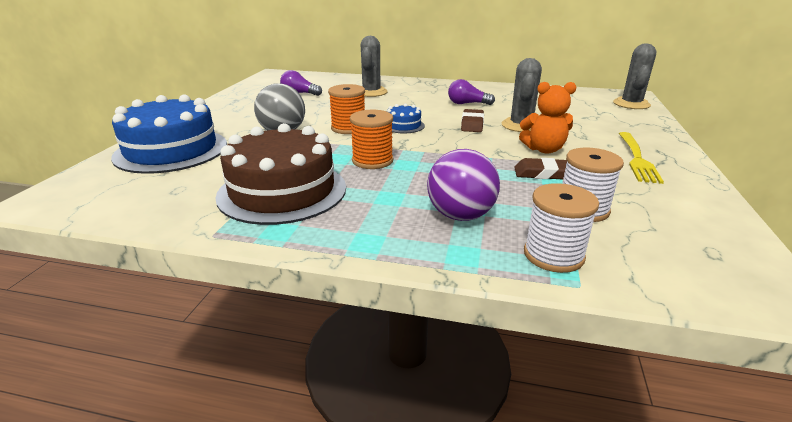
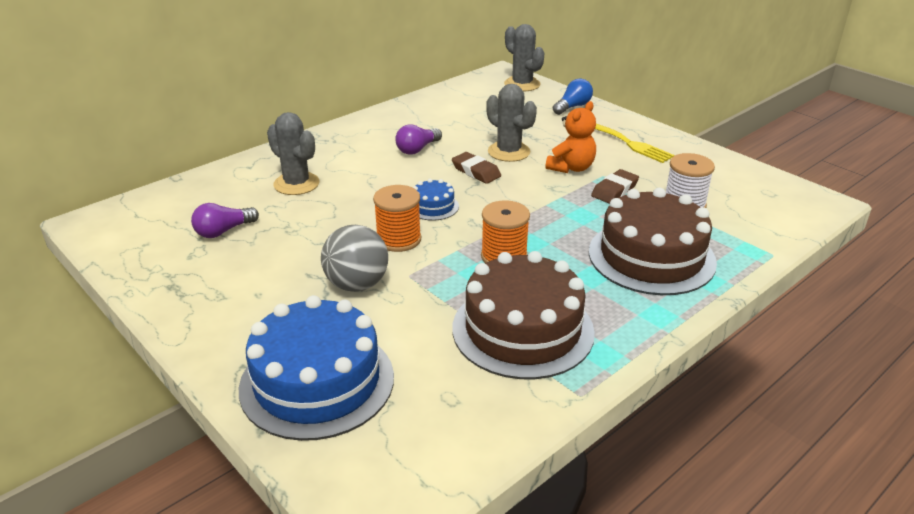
camera: 55 degrees left, 5 degrees up
purple ball [427,149,500,221] -> brown cake [589,188,717,295]
white spool [524,183,599,273] -> none
none -> blue light bulb [553,78,593,115]

